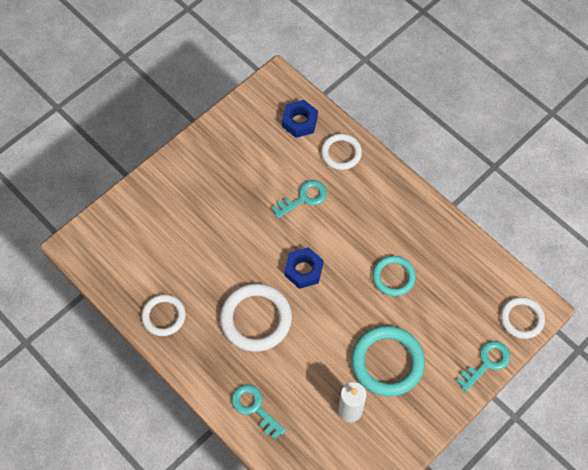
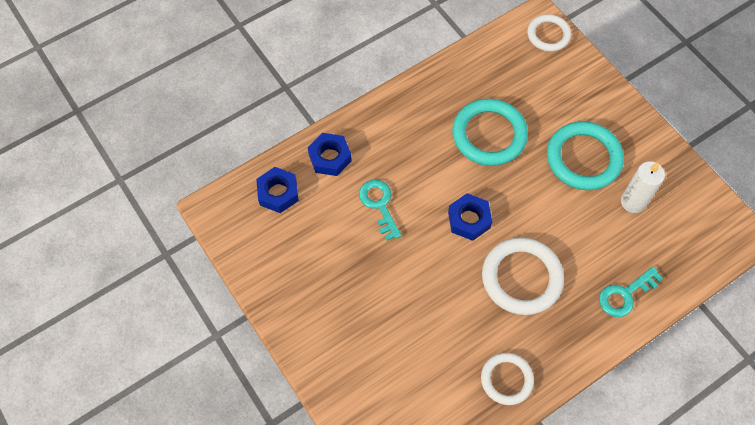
camera: 80 degrees left, 0 degrees up
white ring [321,134,362,170] -> blue nut [308,133,352,176]
turquoise ring [372,256,416,296] -> turquoise ring [452,98,528,166], size x1.62
turquoise key [456,341,510,392] -> none

